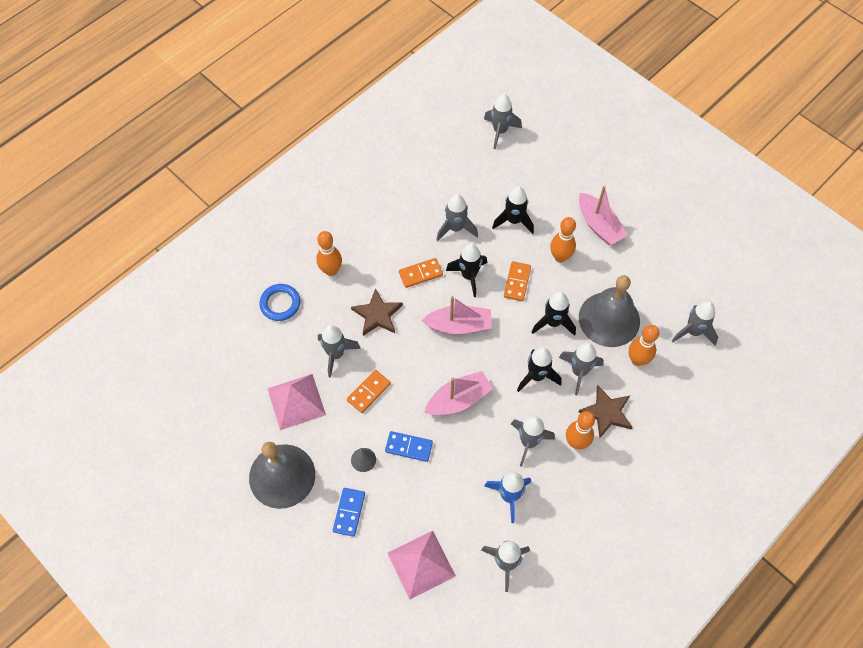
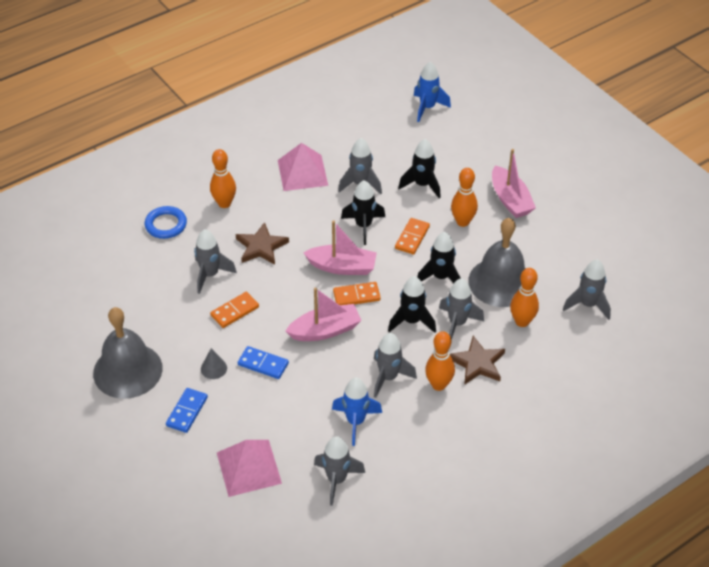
camera: 10 degrees right, 15 degrees down
pink pyramid [267,374,326,430] -> pink pyramid moved to [278,143,328,191]
orange domino [399,258,443,288] -> orange domino moved to [333,282,381,305]
grey rocket [484,94,522,149] -> blue rocket [414,62,451,122]

